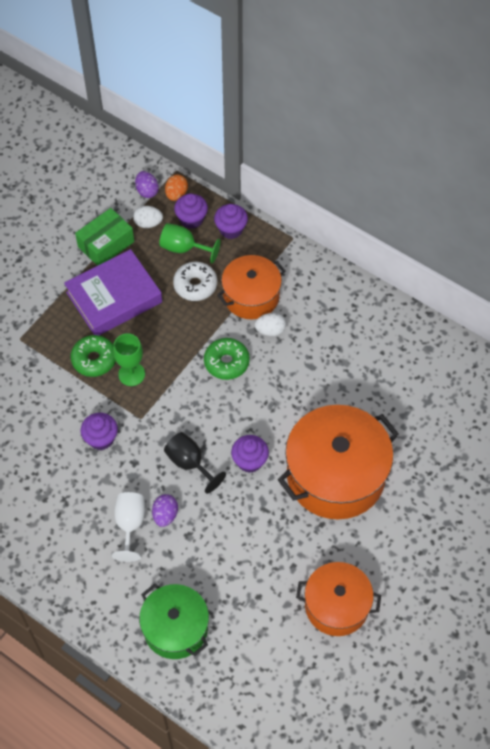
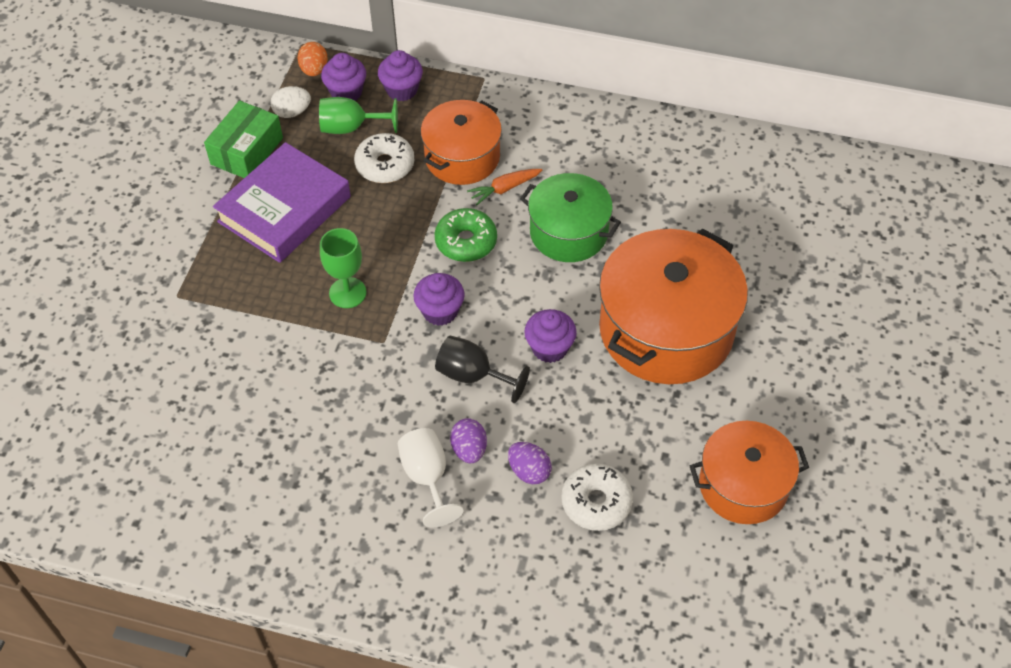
camera: 20 degrees left, 5 degrees down
green donut [71,335,116,377] -> none
purple cupcake [80,413,118,450] -> purple cupcake moved to [413,273,465,326]
purple egg [135,171,159,198] -> purple egg moved to [508,442,552,484]
green pot [139,583,209,659] -> green pot moved to [520,173,621,262]
white egg [255,313,286,336] -> orange carrot [467,169,542,205]
none -> white donut [561,464,633,531]

